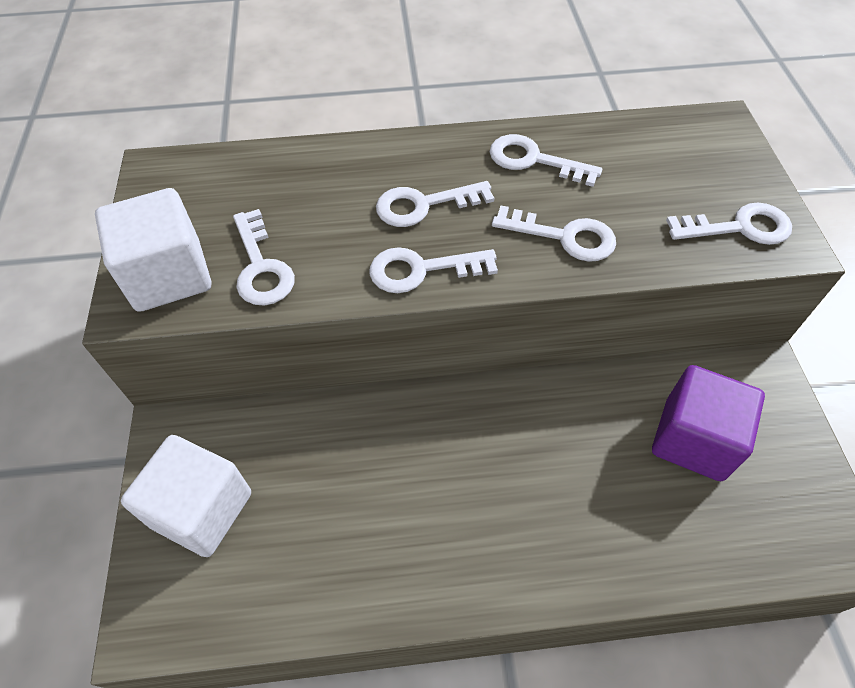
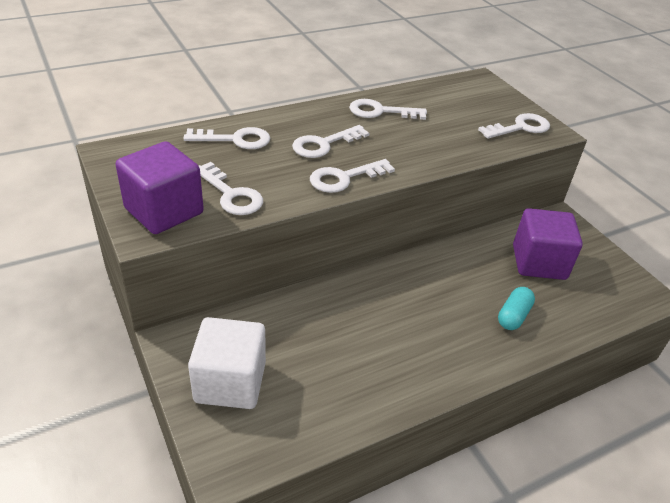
camera: 25 degrees left, 15 degrees down
white cube [95,188,211,312] -> purple cube [115,141,204,234]
white key [492,205,616,262] -> white key moved to [183,127,270,149]
none -> turquoise capsule [498,287,535,330]

